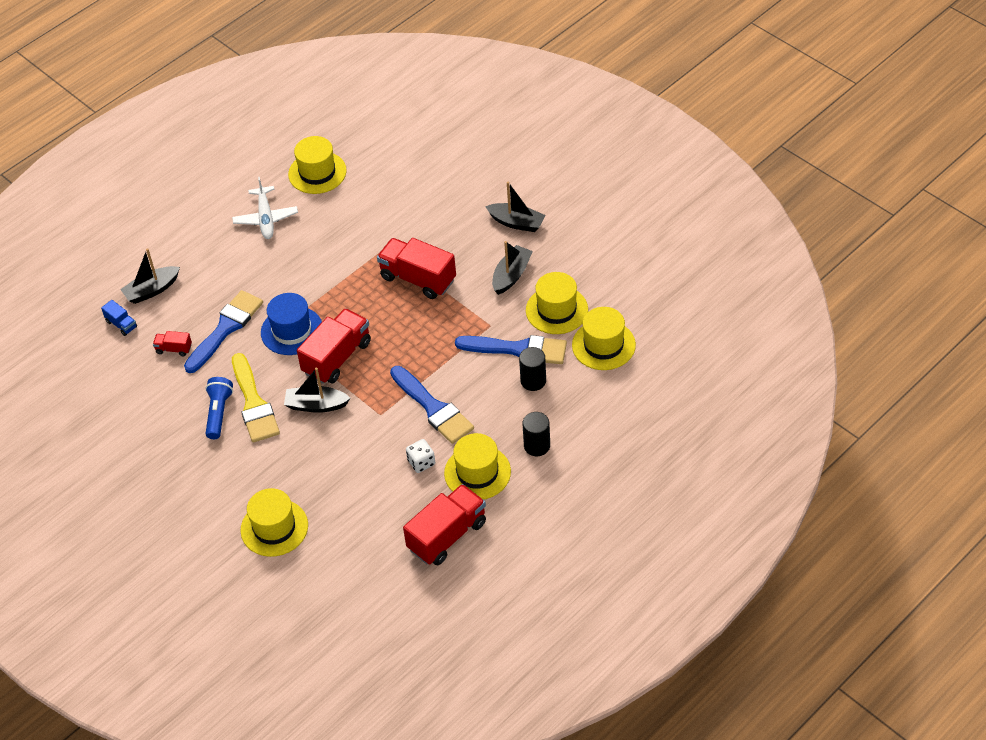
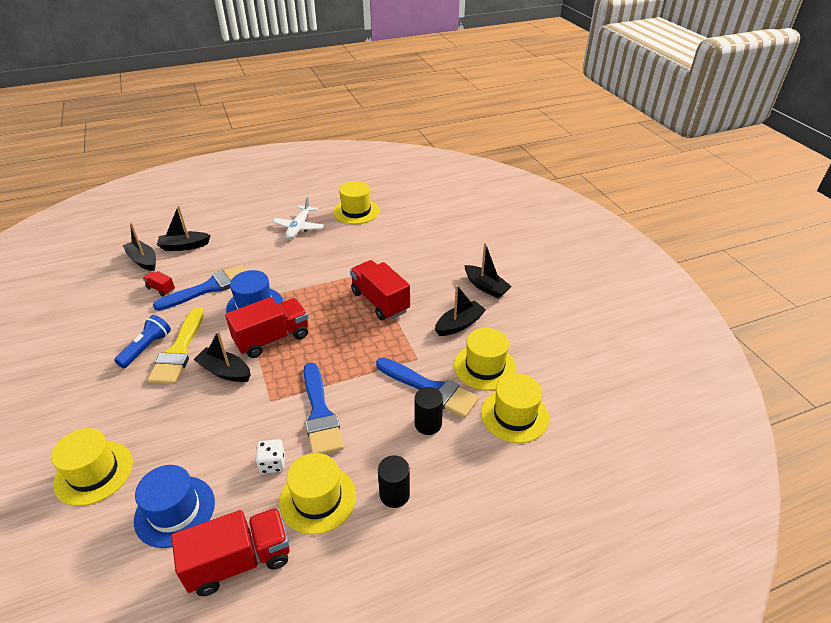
camera: 20 degrees right, 10 degrees down
blue truck [101,300,137,336] -> black boat [122,223,156,271]
none -> blue hat [134,465,215,548]

